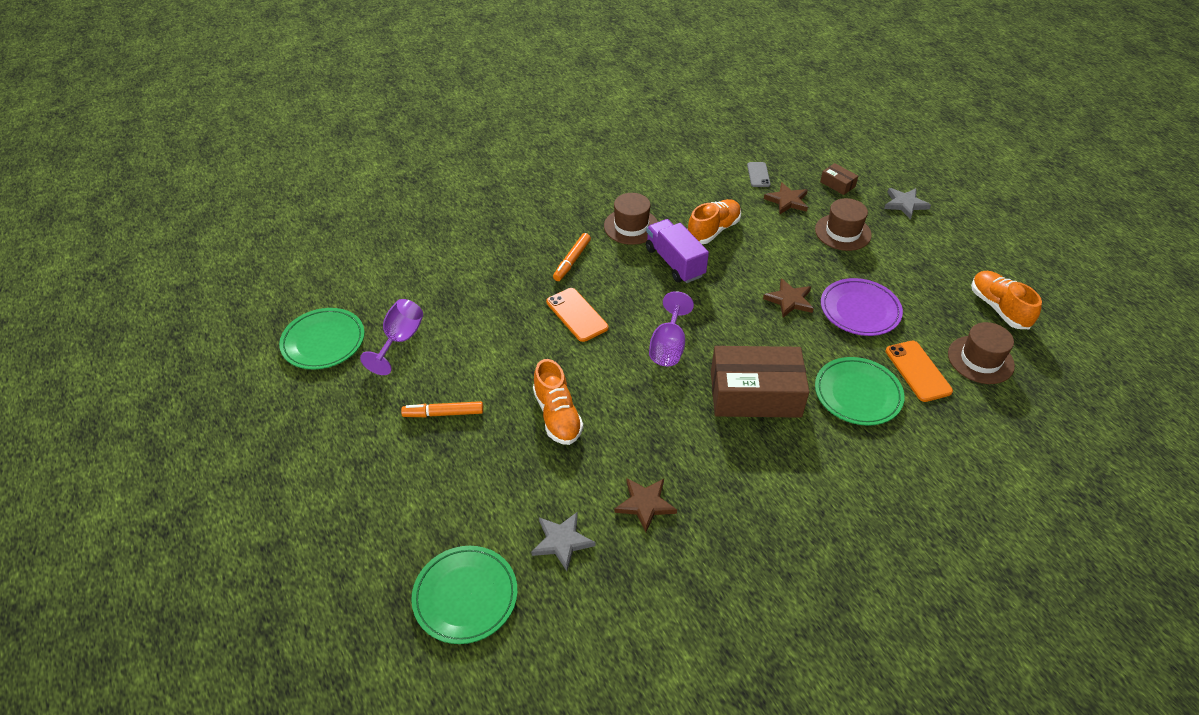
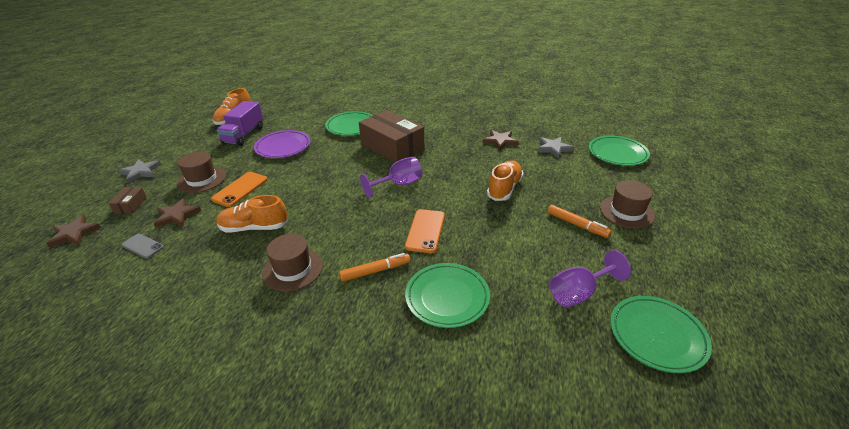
camera: 135 degrees left, 10 degrees down
purple truck [646,219,709,283] -> purple truck moved to [217,101,263,146]
grey phone [747,162,771,187] -> grey phone turned 75 degrees clockwise [122,234,164,259]
brown star [763,278,814,318] -> brown star moved to [46,215,101,248]
orange phone [885,341,953,402] -> orange phone moved to [211,172,268,207]
brown hat [948,322,1015,384] -> brown hat moved to [600,180,655,229]
none -> green plate [405,263,490,328]

